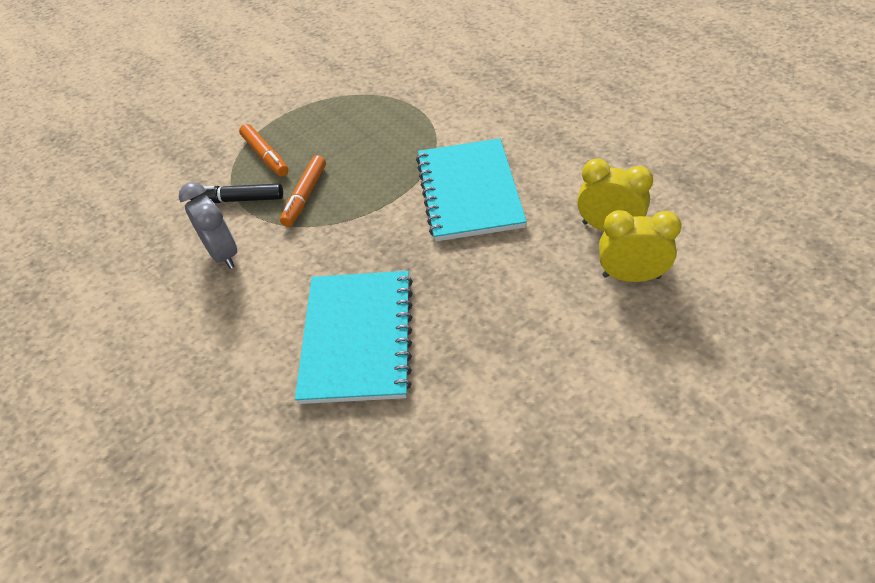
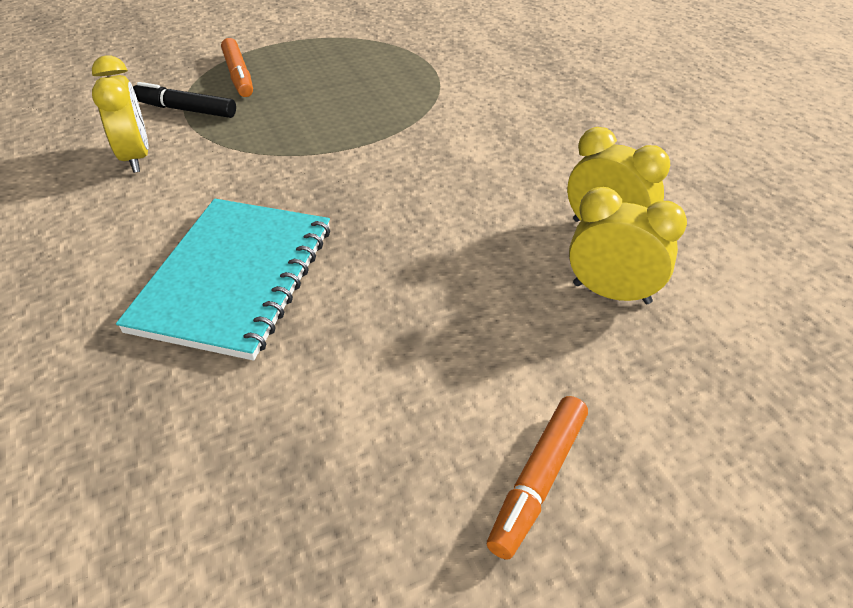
camera: 10 degrees right, 5 degrees down
grey clock [179,182,237,269] -> yellow clock [92,55,149,173]
orange marker [280,155,326,227] -> orange marker moved to [487,396,588,560]
turquoise notebook [416,138,527,241] -> none

